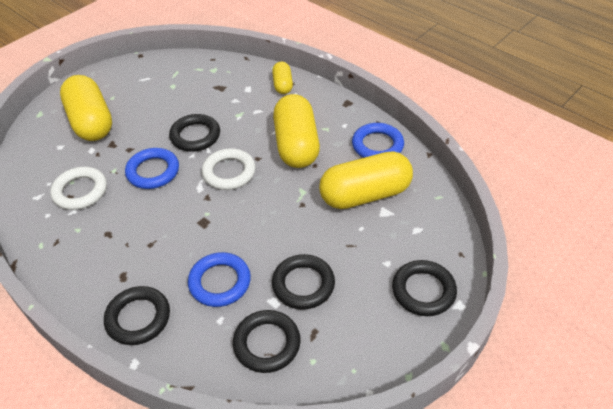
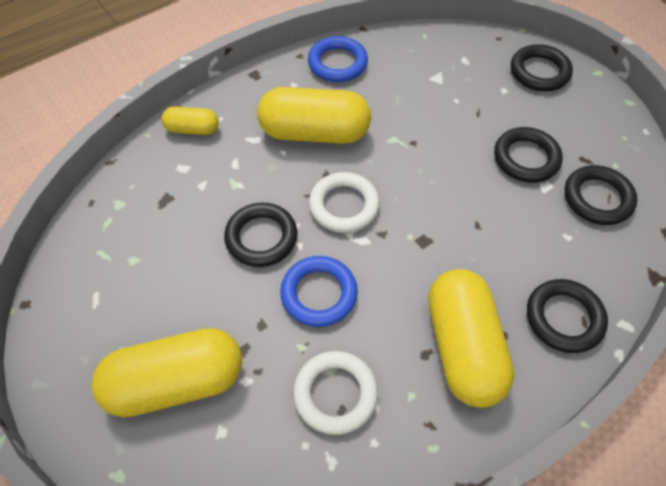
camera: 80 degrees left, 10 degrees up
blue ring [188,252,251,307] -> none
yellow capsule [319,151,413,209] -> yellow capsule moved to [428,269,514,408]

